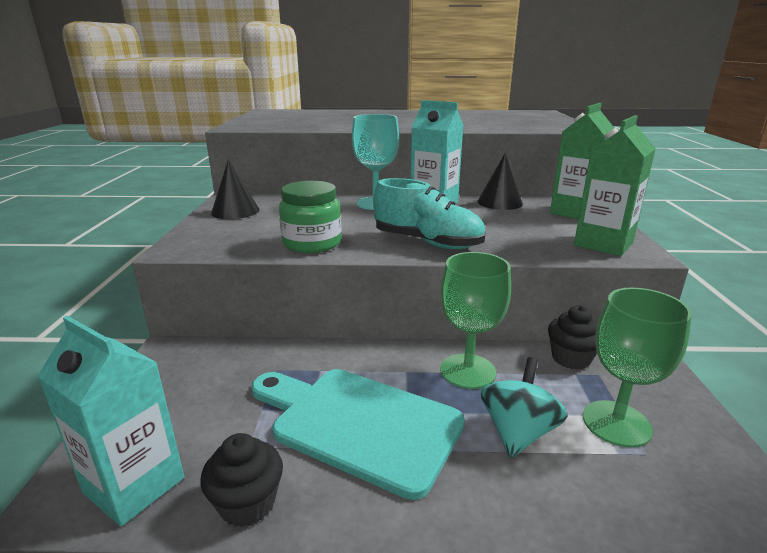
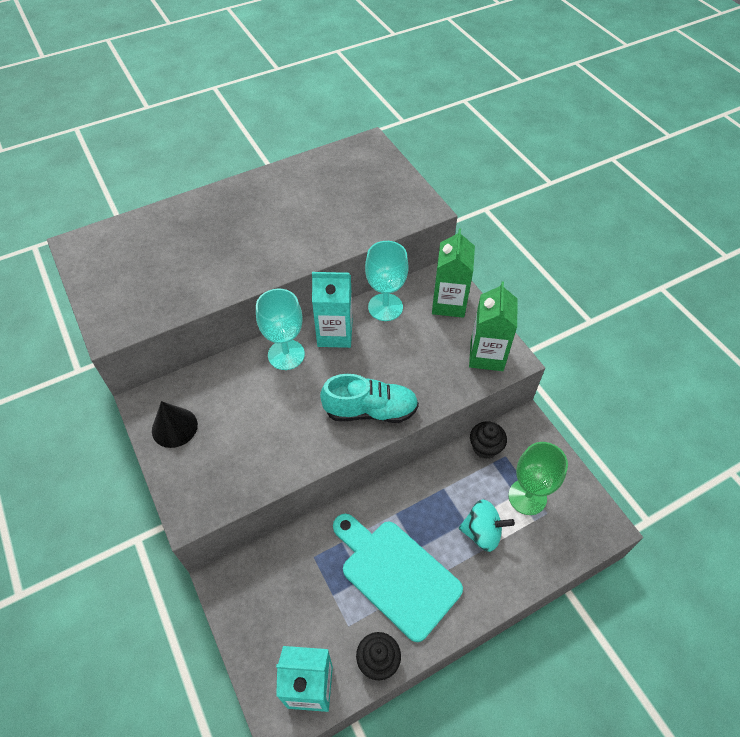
camera: 30 degrees left, 30 degrees up
turquoise cutting board [251,369,465,500] -> turquoise cutting board turned 45 degrees clockwise [333,514,463,642]
green jar [279,181,342,253] -> none
green goblet [440,252,511,389] -> none
black cone [478,153,523,210] -> turquoise goblet [365,241,409,321]
turquoise spinning top [481,357,567,458] -> turquoise spinning top turned 105 degrees clockwise [459,499,515,552]

